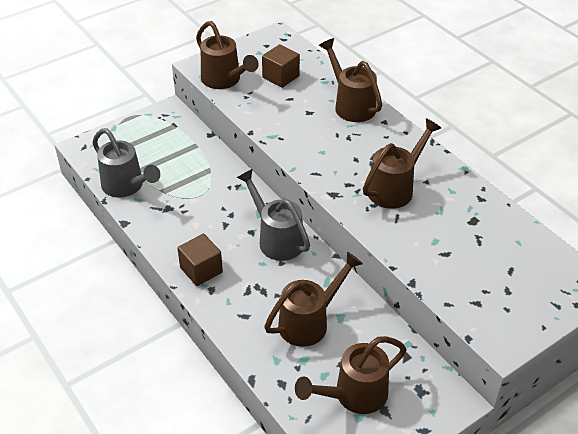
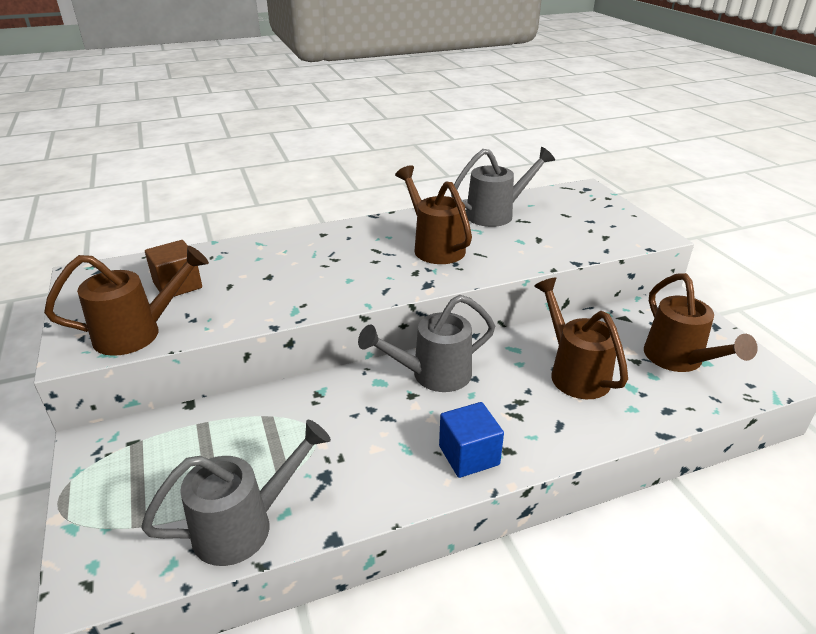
camera: 75 degrees left, 10 degrees down
brown cube [177,234,223,286] -> blue cube [439,402,504,478]
brown watering can [319,38,382,122] -> none
none -> grey watering can [451,147,555,227]

